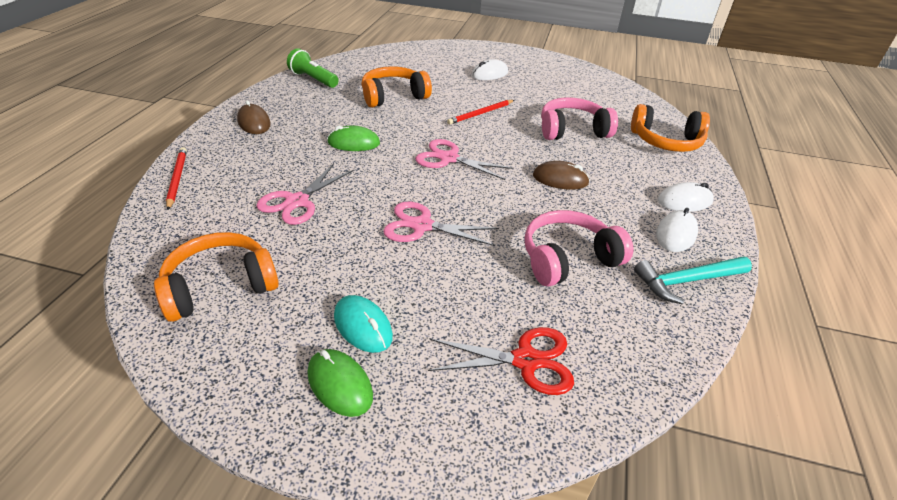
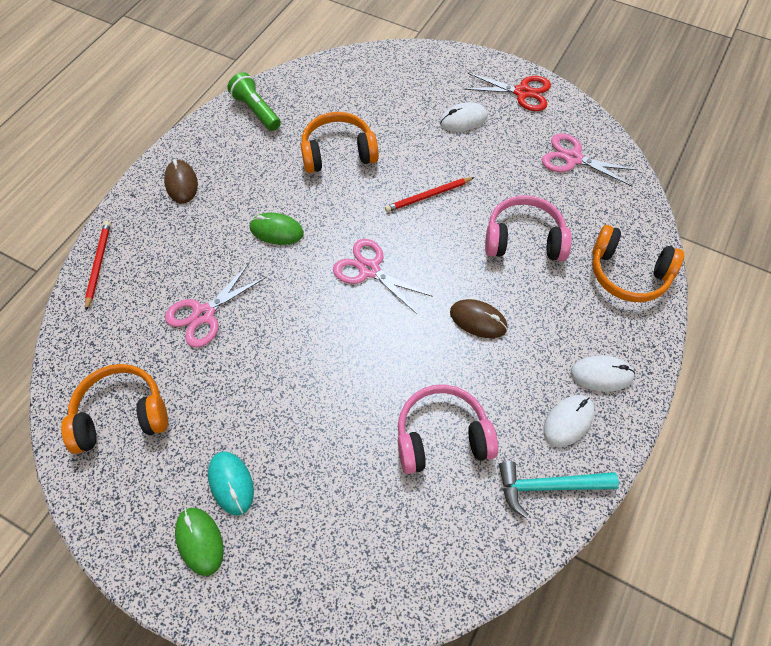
camera: 15 degrees right, 20 degrees up
pink scissors [383,202,499,246] -> pink scissors moved to [542,133,638,186]
red scissors [428,327,574,395] -> red scissors moved to [463,73,551,111]

